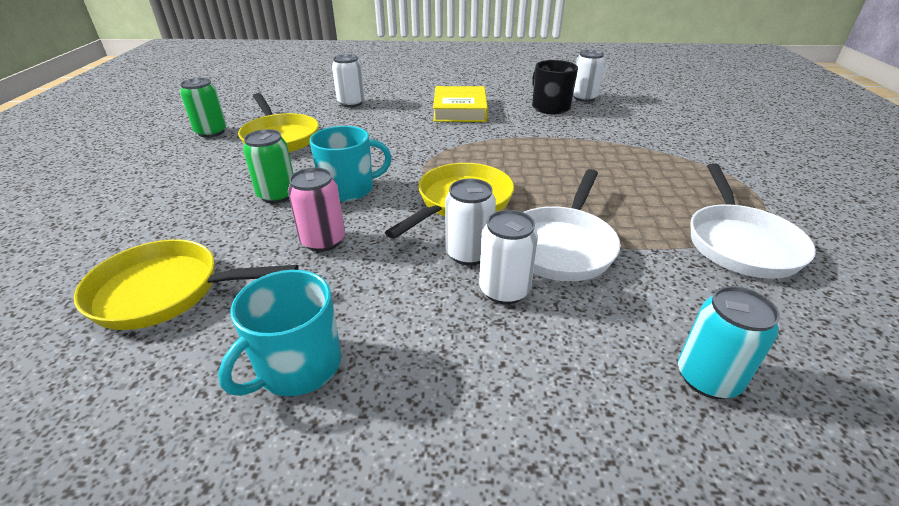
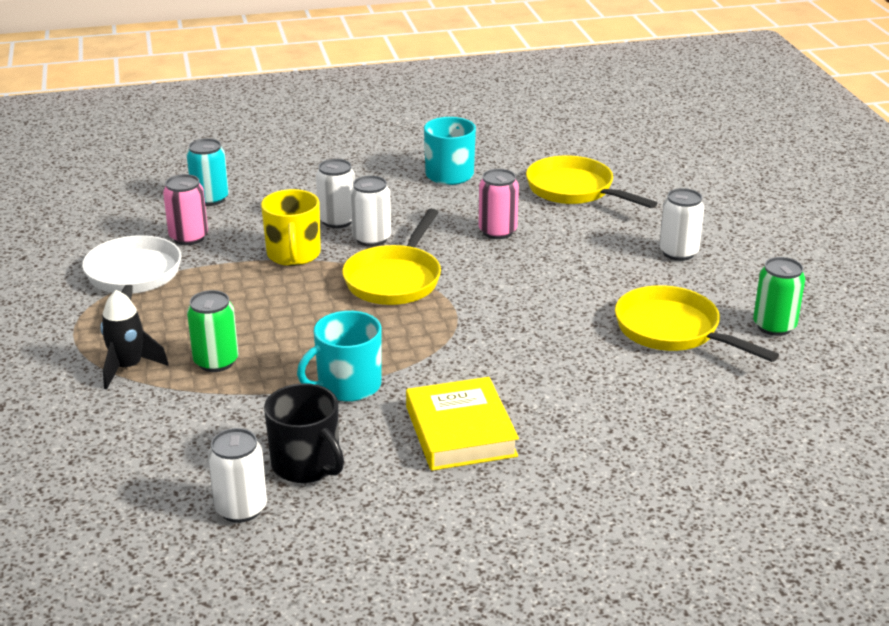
camera: 165 degrees right, 5 degrees down
yellow pan [74,239,299,330] -> yellow pan turned 120 degrees counterclockwise [526,155,657,208]
green can [243,129,293,204] -> green can moved to [187,290,239,372]
turquoise mug [310,126,392,202] -> turquoise mug moved to [297,311,382,402]
white can [332,54,365,107] -> white can moved to [659,188,704,261]
white pan [524,169,621,281] -> yellow mug [261,189,321,266]
none -> black rocket [100,290,169,390]
none -> pink can [163,174,208,245]

